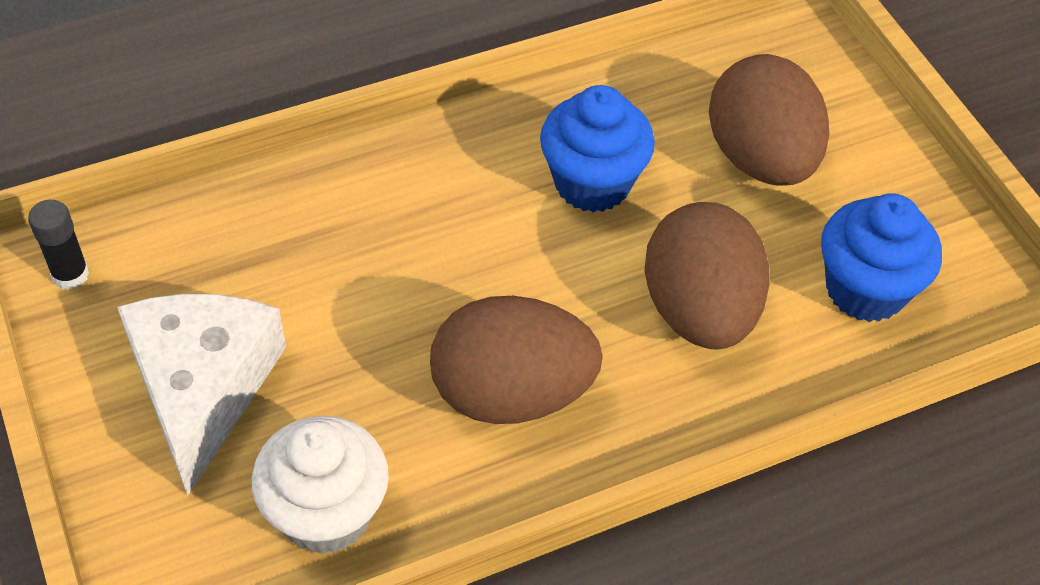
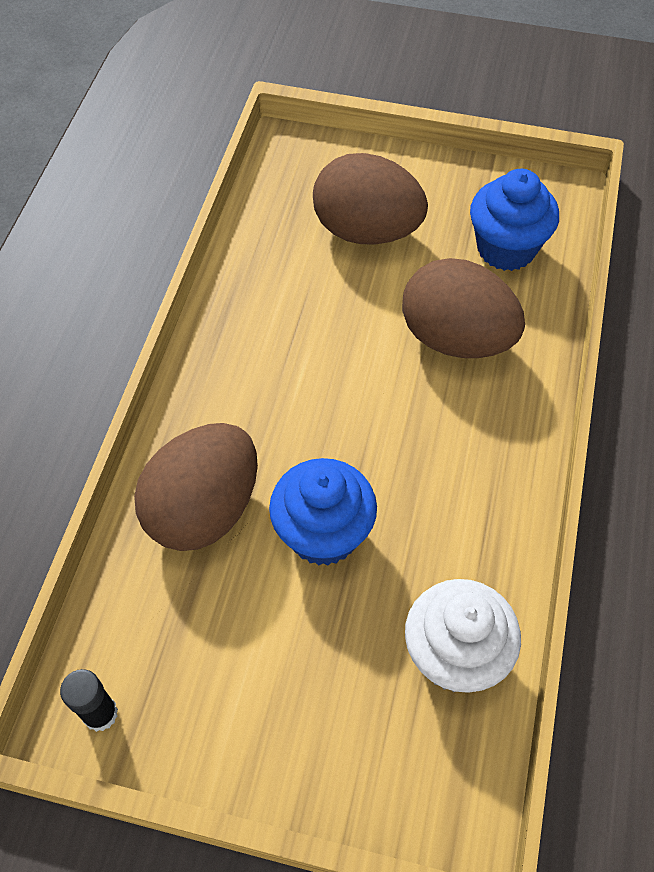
camera: 50 degrees left, 5 degrees up
white cheese [117,294,286,496] -> none
brown egg [430,296,603,424] -> brown egg moved to [134,423,258,551]
blue cupcake [540,85,655,213] -> blue cupcake moved to [269,458,377,566]

